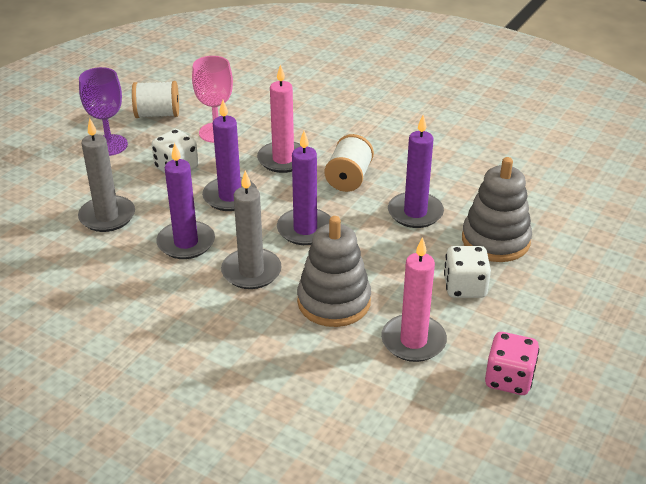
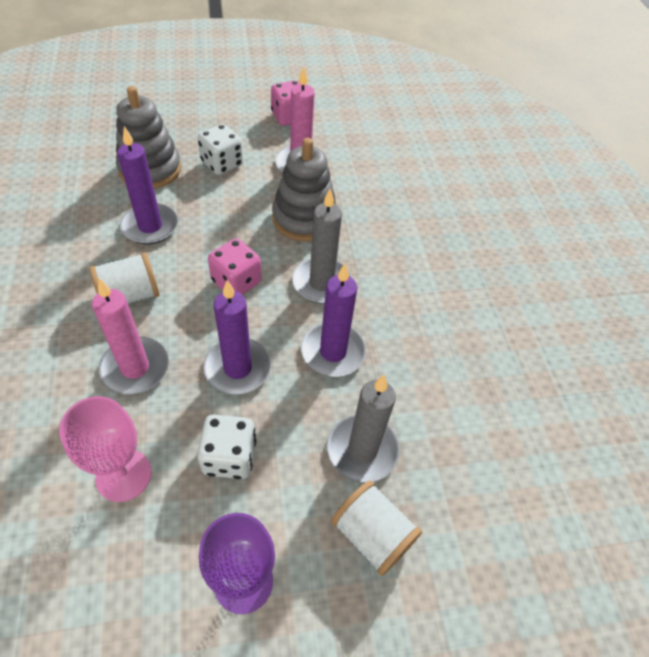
camera: 135 degrees left, 15 degrees up
white spool [132,81,179,118] -> white spool moved to [331,481,422,576]
purple candle [277,131,331,245] -> pink dice [208,238,262,295]

